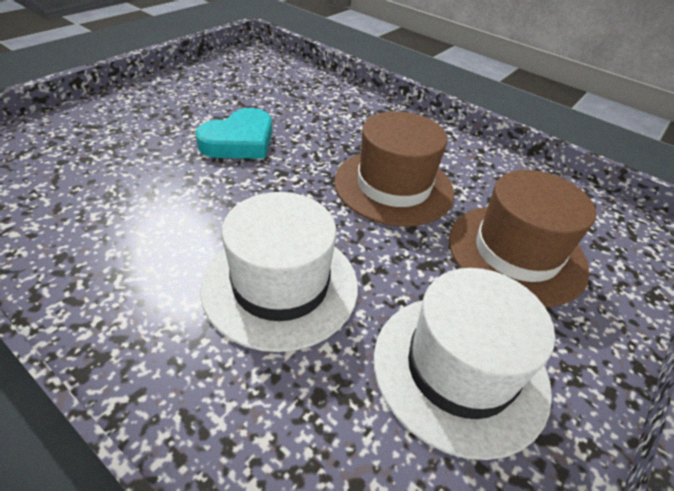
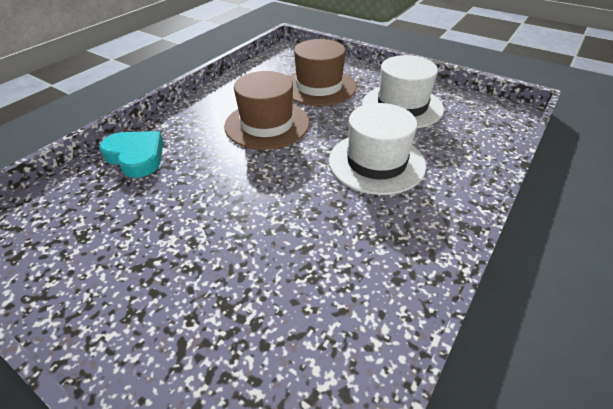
camera: 90 degrees left, 0 degrees up
turquoise heart [196,108,272,159] -> turquoise heart moved to [99,131,163,178]

